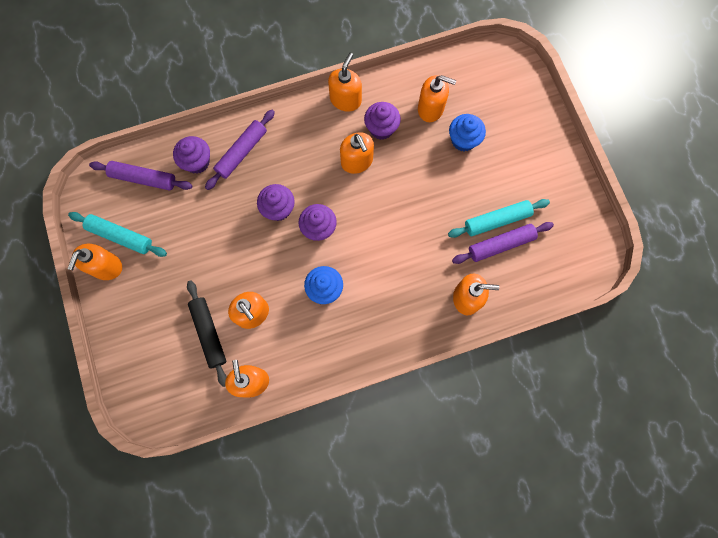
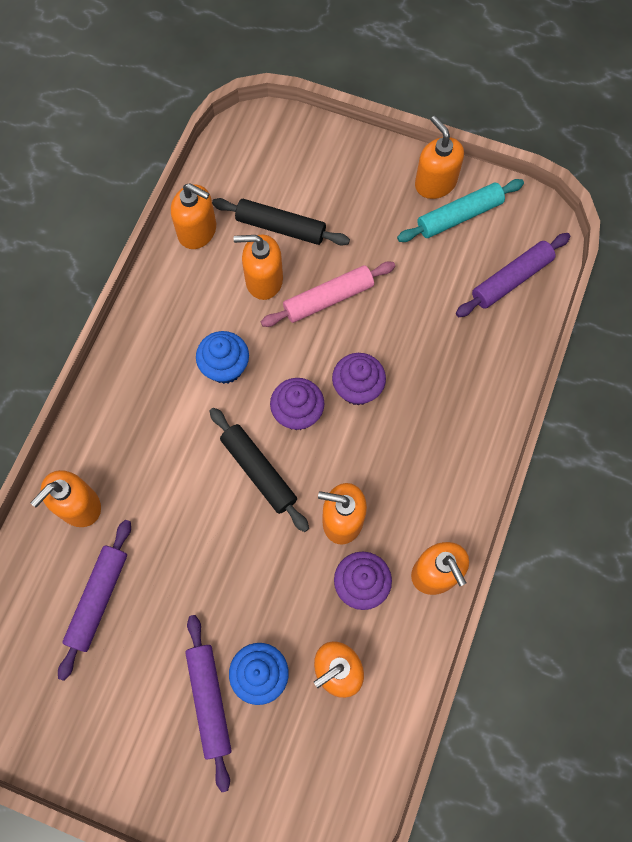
camera: 130 degrees right, 5 degrees down
purple cupcake [173,136,210,174] -> none
purple rolling pin [205,110,275,190] -> purple rolling pin moved to [185,615,232,792]
turquoise rolling pin [448,199,550,238] -> none
none -> black rolling pin [210,408,309,532]
none -> pink rolling pin [261,262,395,327]

